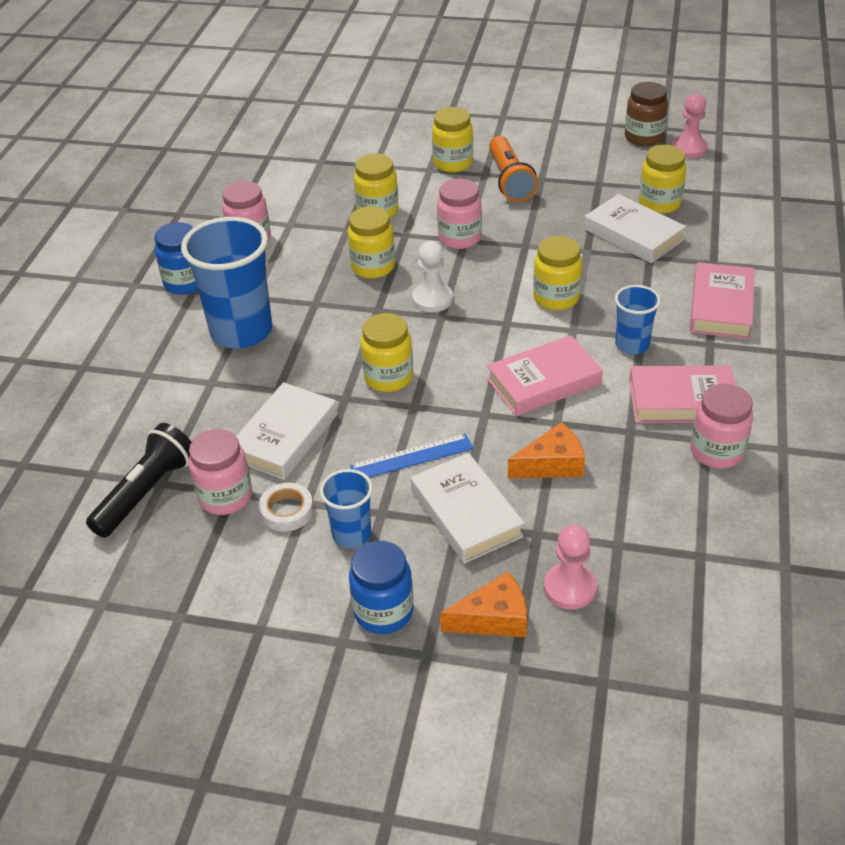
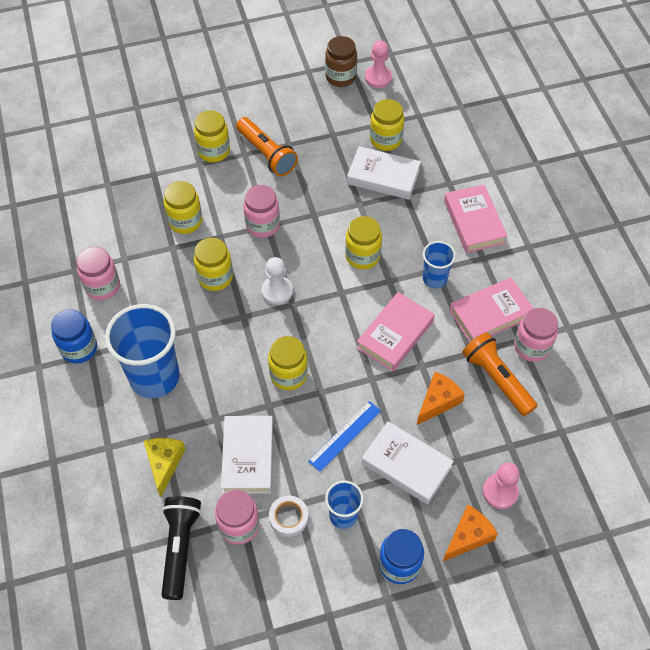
camera: 30 degrees left, 15 degrees up
none -> yellow cheese [144,438,185,497]
none -> orange flashlight [462,332,537,416]

